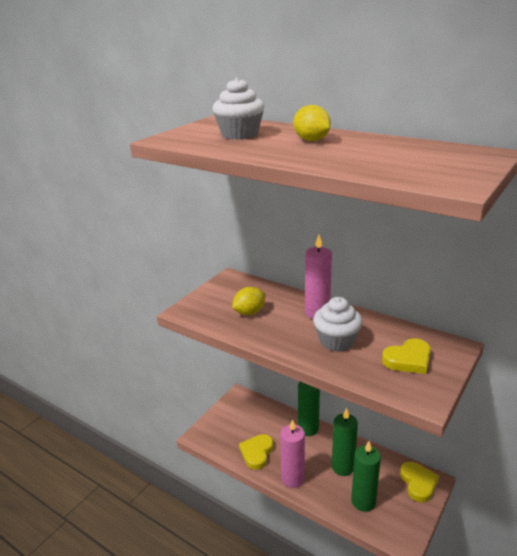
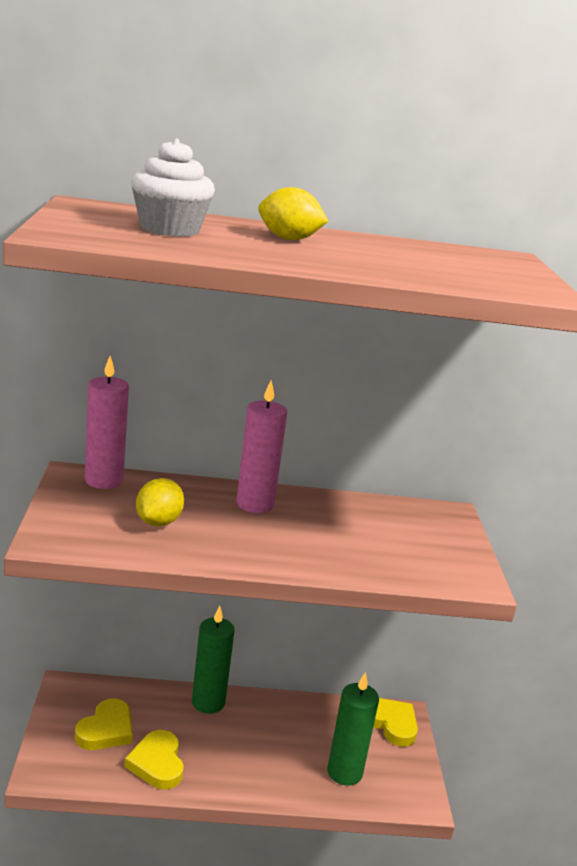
camera: 40 degrees left, 5 degrees down
pink candle [280,419,305,488] -> pink candle moved to [85,356,129,489]
white cupcake [313,297,363,352] -> none
green candle [332,408,358,476] -> none
yellow heart [382,338,431,374] -> yellow heart moved to [75,698,133,750]

